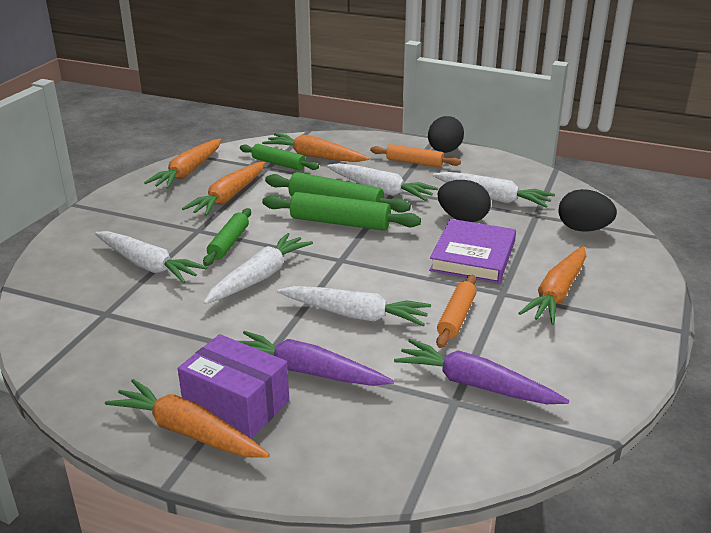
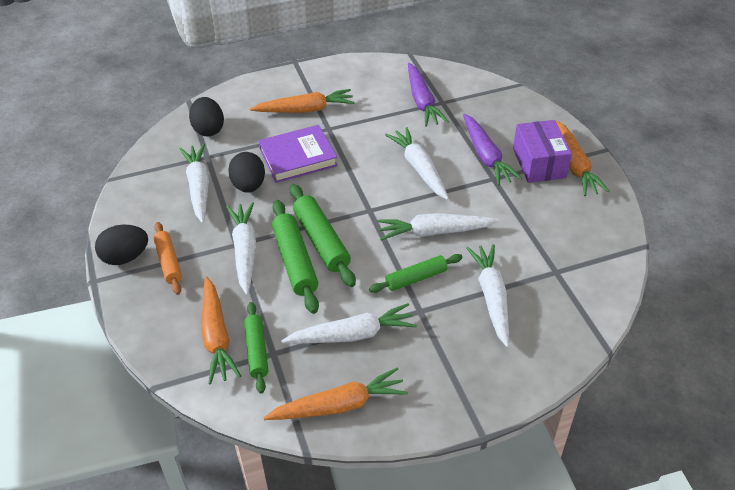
camera: 130 degrees left, 15 degrees up
orange carrot [182,161,265,216] -> white carrot [281,303,417,344]
orange rolling pin [436,275,476,348] -> none

